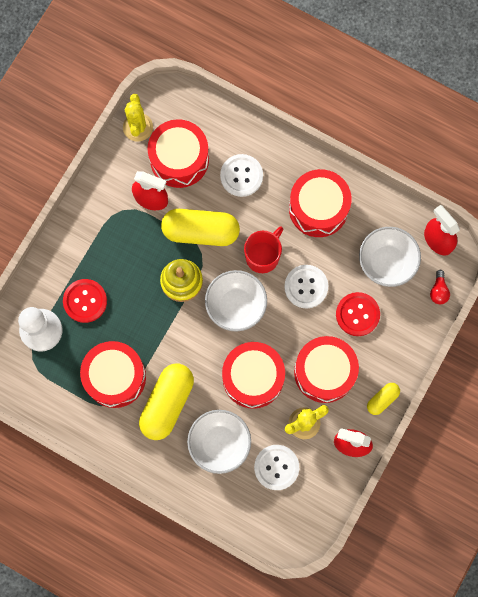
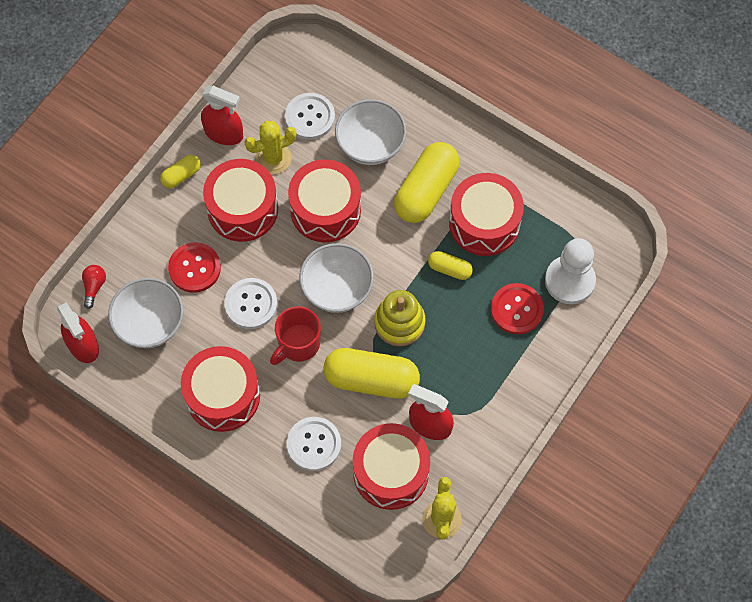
camera: 175 degrees left, 10 degrees down
none -> yellow capsule [428,251,473,280]

